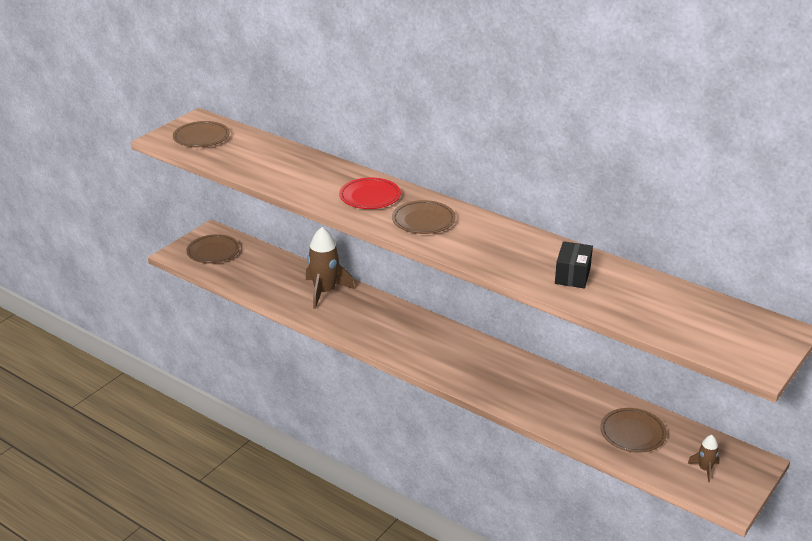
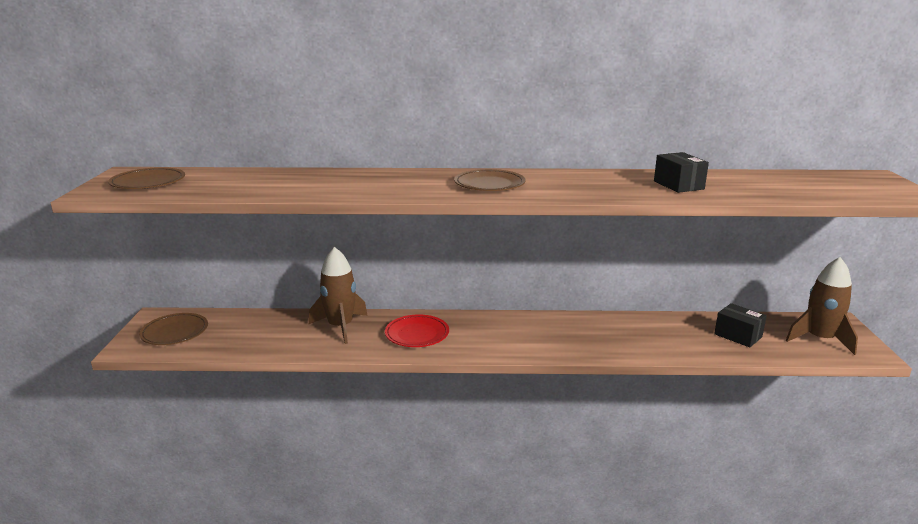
camera: 35 degrees left, 10 degrees down
red plate [339,177,401,209] -> red plate moved to [385,314,449,347]
brown plate [600,408,667,452] -> black box [714,303,767,347]
brown rocket [687,435,720,482] -> brown rocket [786,257,858,355], size x2.03

